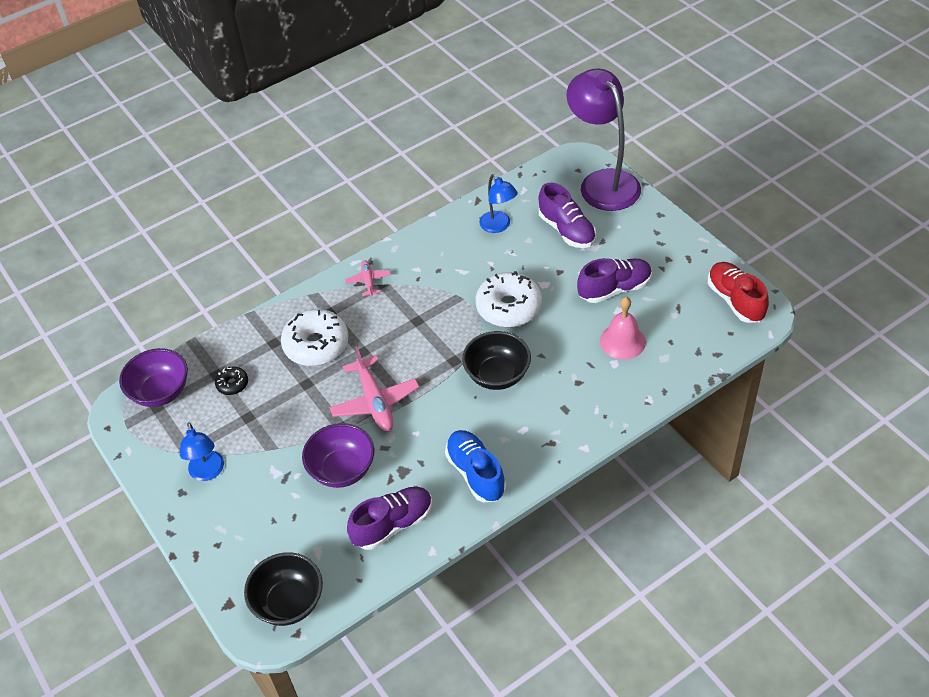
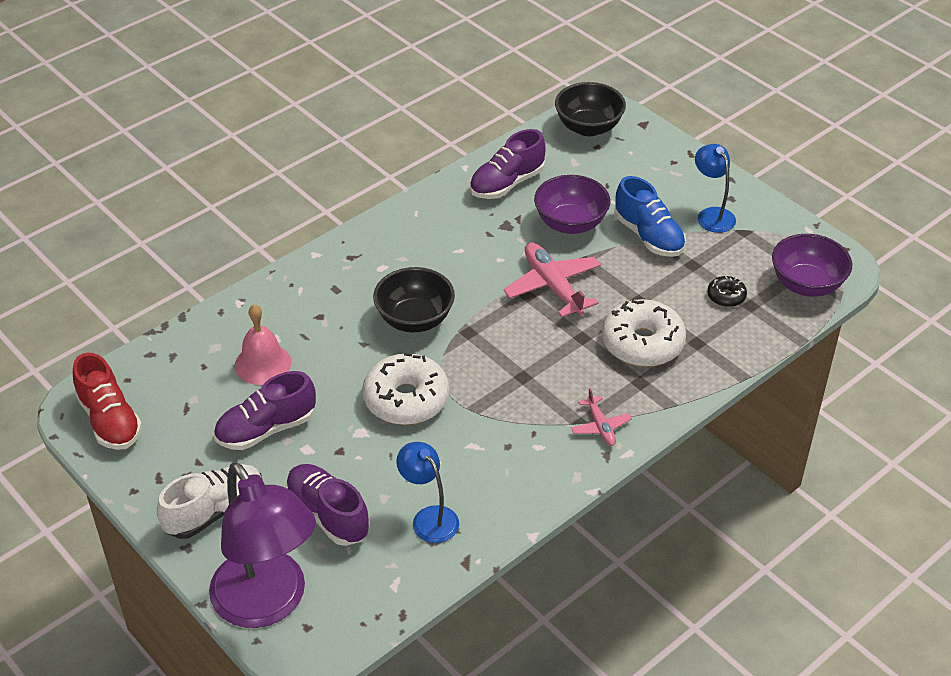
camera: 170 degrees right, 5 degrees down
blue shoe [445,430,506,503] -> blue shoe moved to [615,176,686,257]
none -> white shoe [157,464,262,539]

